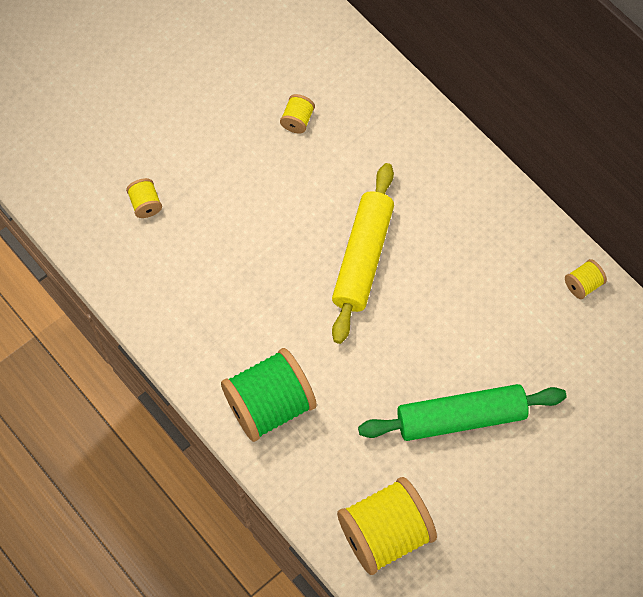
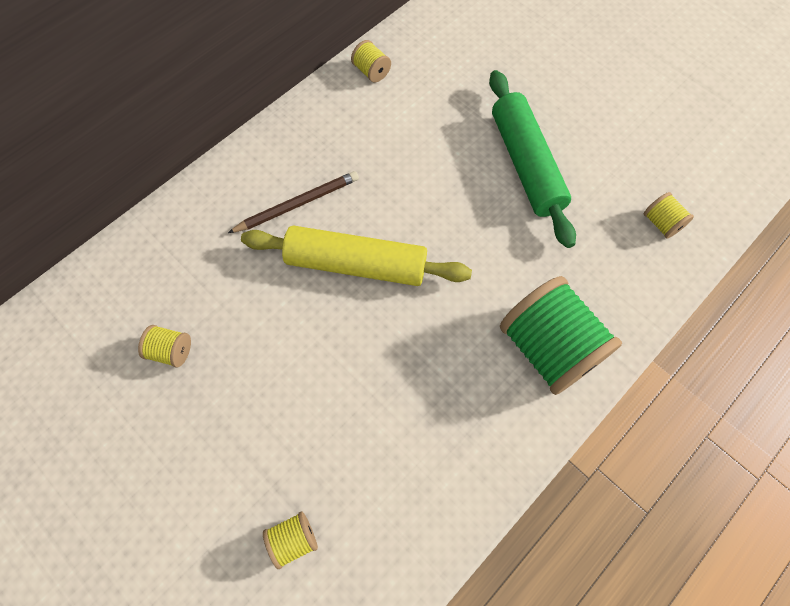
camera: 95 degrees left, 0 degrees up
yellow spool [337,477,437,575] -> yellow spool [644,192,694,239], size x0.44
none -> brown pencil [228,171,359,233]

